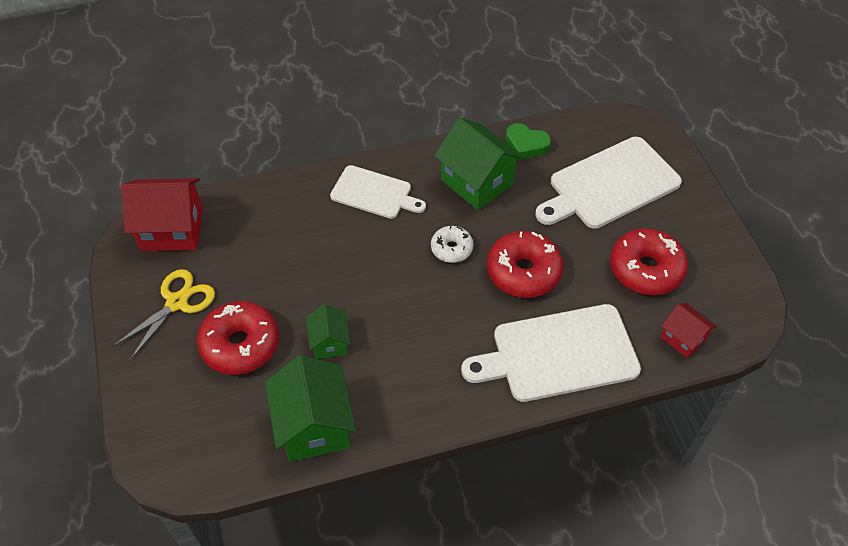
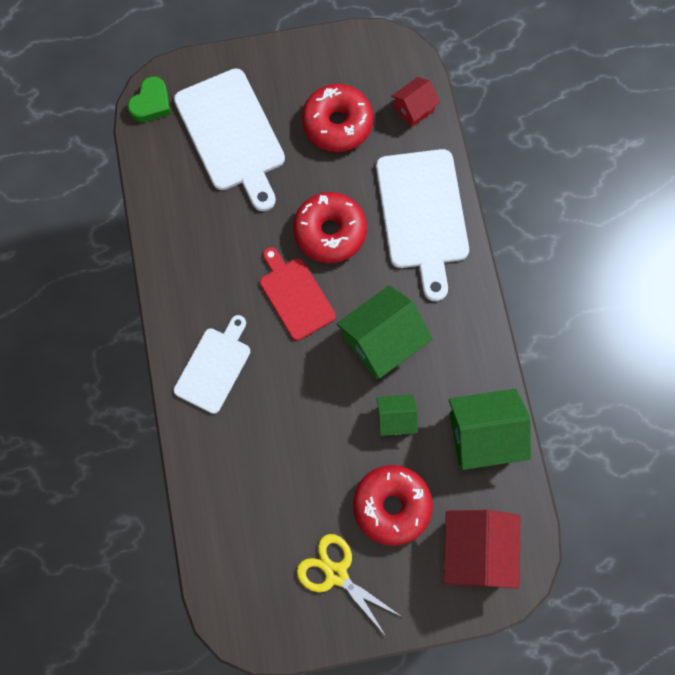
camera: 85 degrees left, 20 degrees up
red house [121,178,203,251] -> red house moved to [444,510,520,589]
white donut [431,226,473,263] -> red cutting board [260,247,336,341]
green house [434,118,524,210] -> green house moved to [336,285,433,379]
green heart [506,123,551,160] -> green heart moved to [128,76,171,122]

